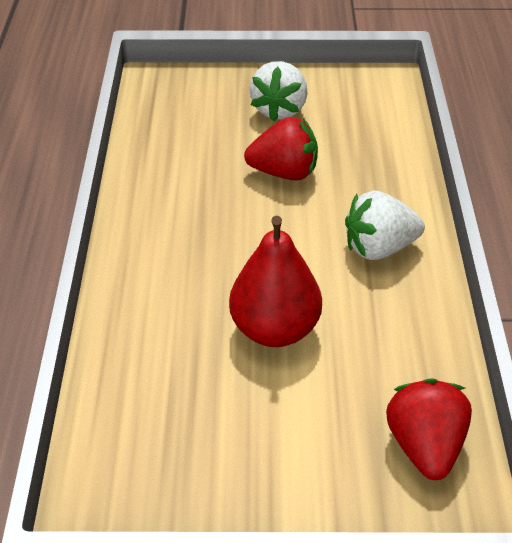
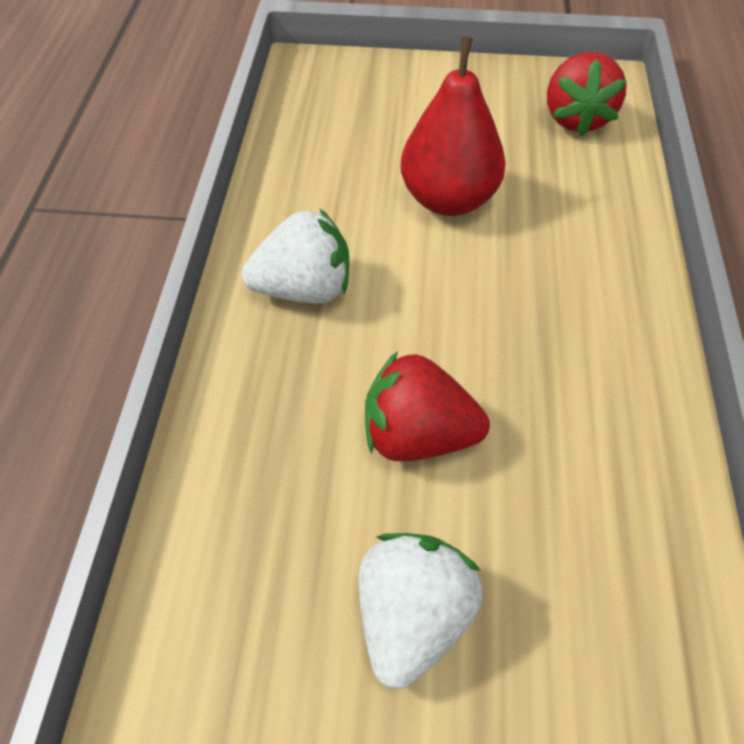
camera: 175 degrees left, 10 degrees up
red strawberry [386,378,472,480] -> red strawberry moved to [547,52,627,136]

